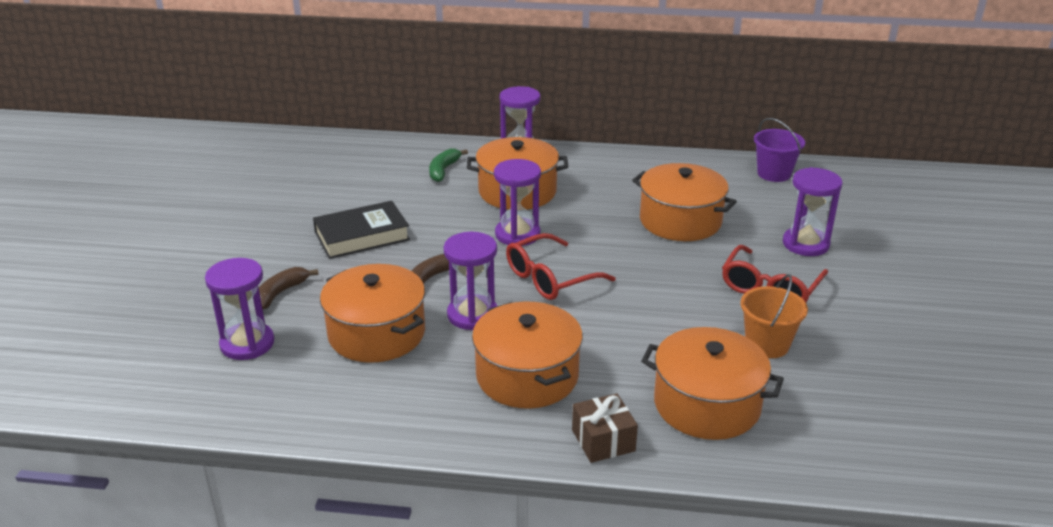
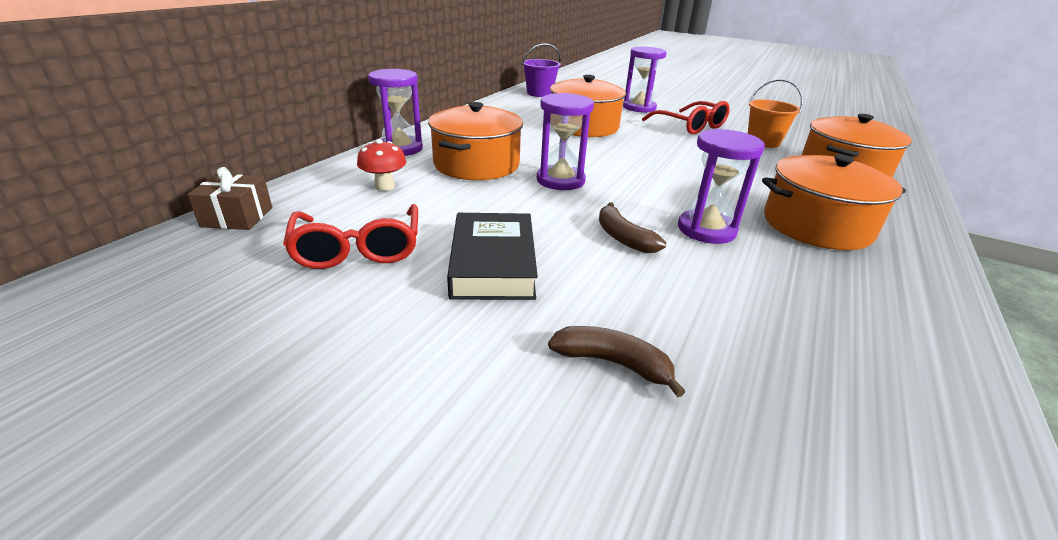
camera: 70 degrees left, 0 degrees up
purple hourglass [205,258,274,360] -> none
brown banana [259,267,319,309] -> brown banana turned 150 degrees clockwise [548,326,685,397]
orange pot [320,264,425,363] -> none
green banana [429,148,468,182] -> red mushroom [357,139,406,191]
red glasses [506,233,616,300] -> red glasses moved to [283,204,418,269]
brown gift [572,393,638,463] -> brown gift moved to [187,167,272,230]

